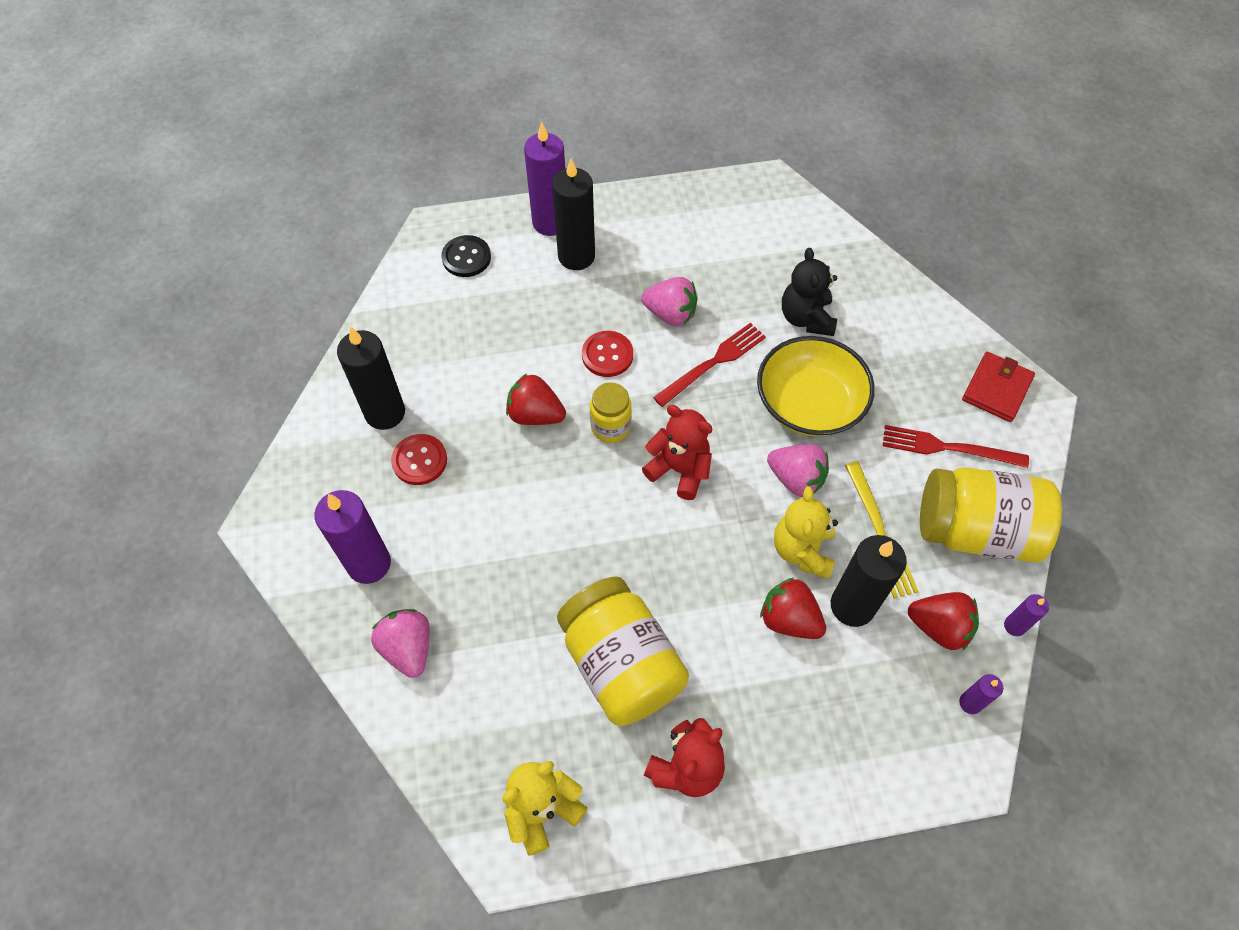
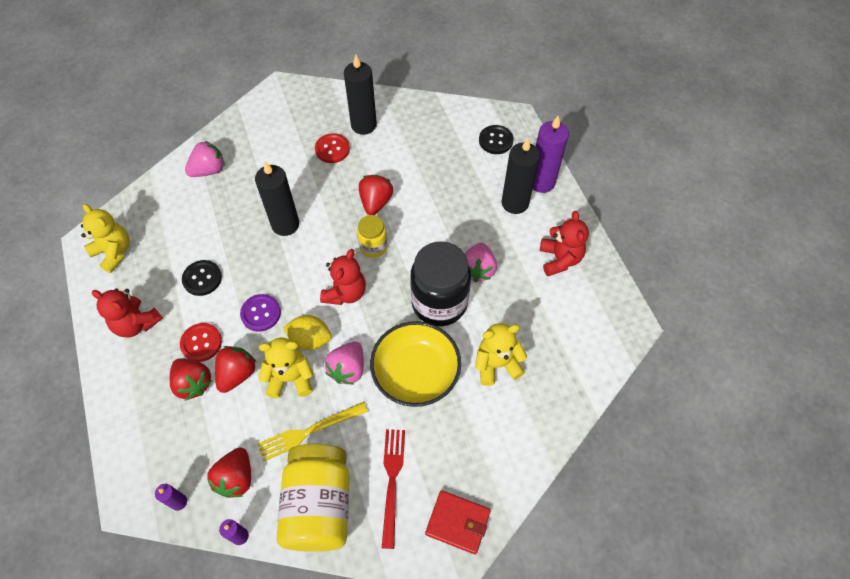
camera: 80 degrees right, 0 degrees up
purple candle [314,490,391,584] -> none
yellow jar [557,576,689,726] -> black button [182,260,222,296]
red button [582,331,633,377] -> red button moved to [180,323,222,362]
red fork [653,323,766,407] -> black jar [410,241,471,326]
black teddy bear [782,248,837,336] -> yellow teddy bear [475,323,527,386]
black candle [831,535,907,627] -> black candle moved to [255,161,299,236]
none -> red strawberry [170,358,212,401]
none -> purple button [240,294,281,332]
none -> yellow lemon [283,315,332,350]
none -> red teddy bear [540,211,589,276]

